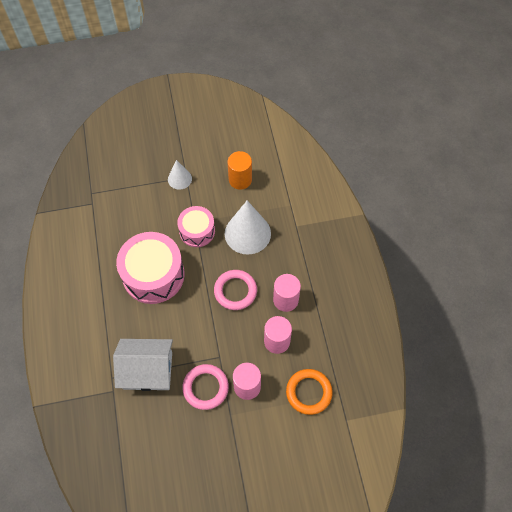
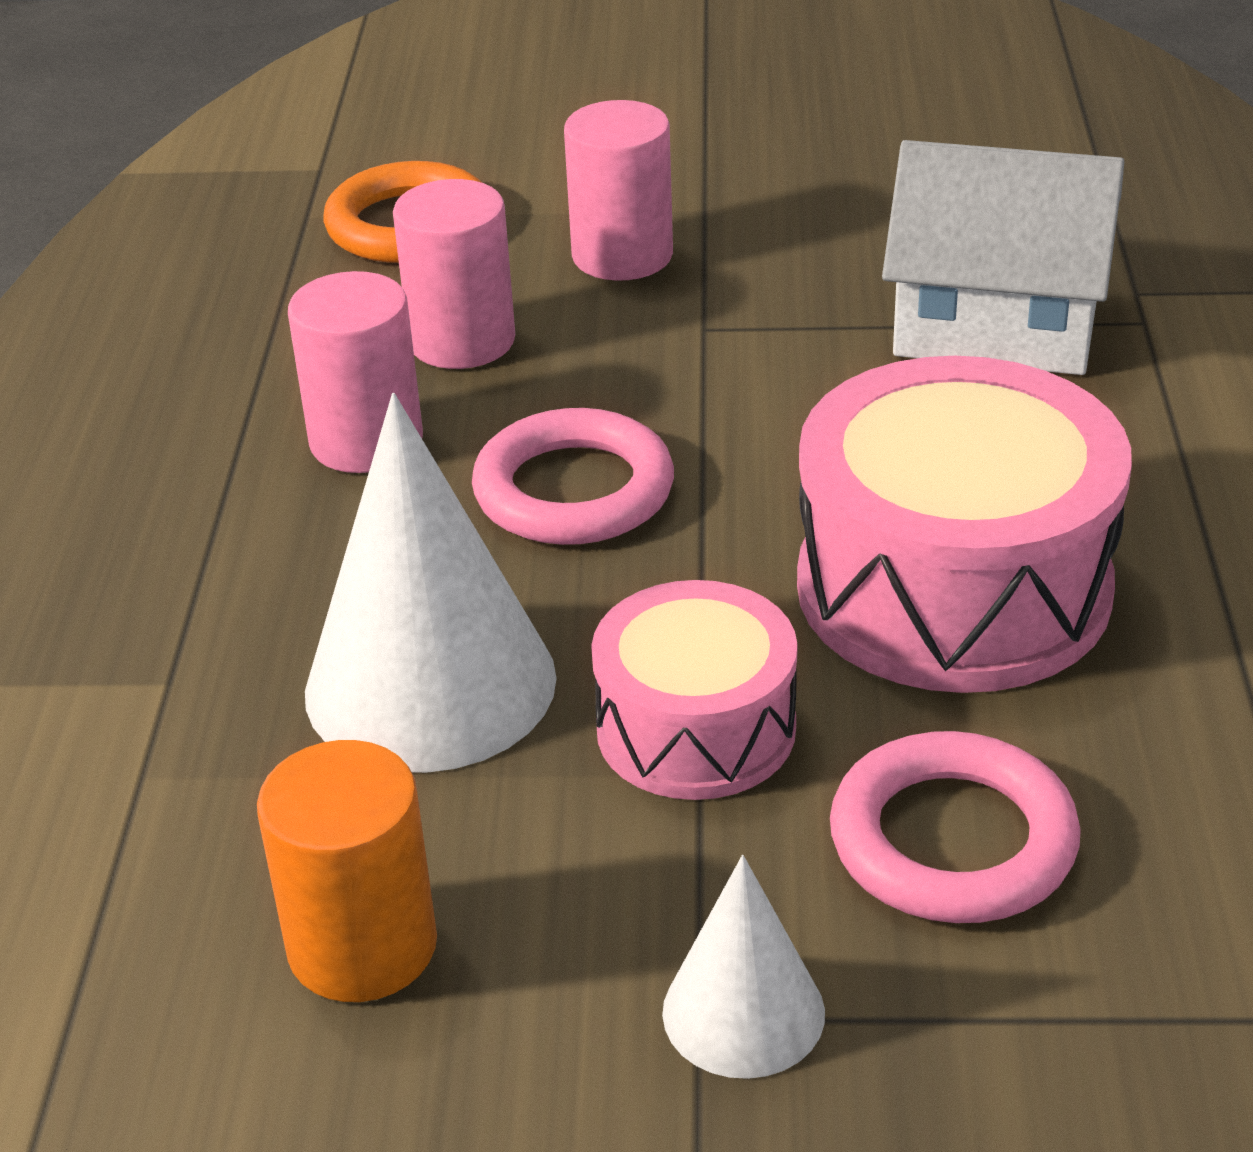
camera: 165 degrees left, 25 degrees down
pink ring [182,364,229,410] -> pink ring moved to [830,731,1081,923]

